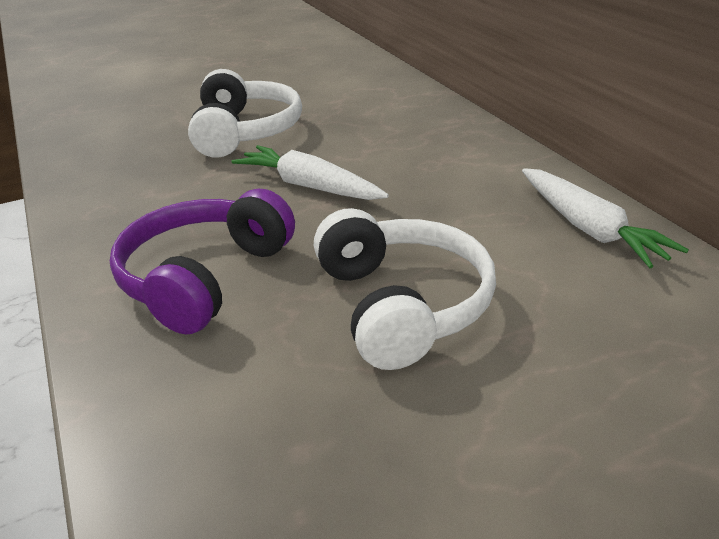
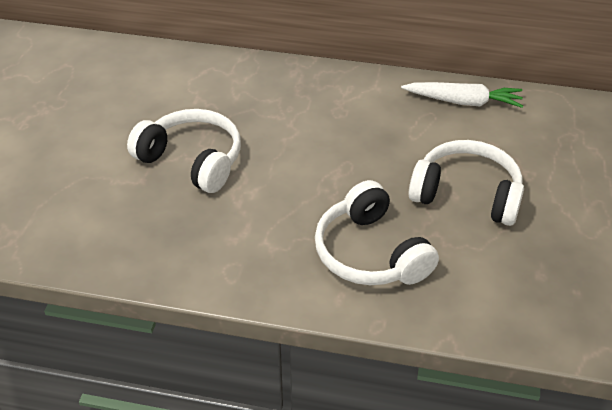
camera: 55 degrees left, 10 degrees up
purple headphones [110,189,295,334] -> white headphones [315,180,439,285]
white carrot [231,145,389,200] -> none

